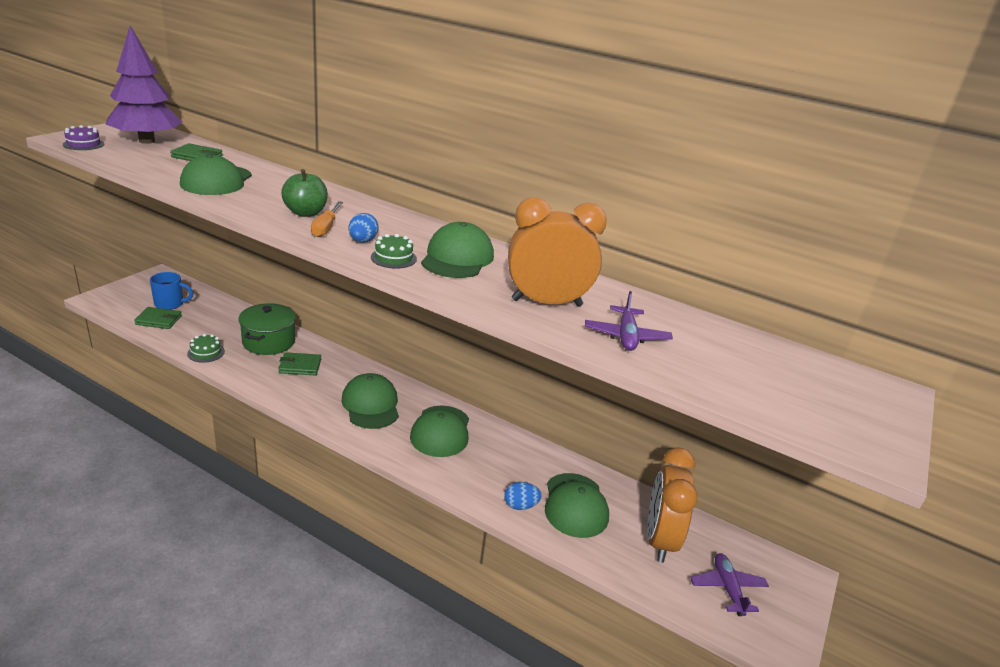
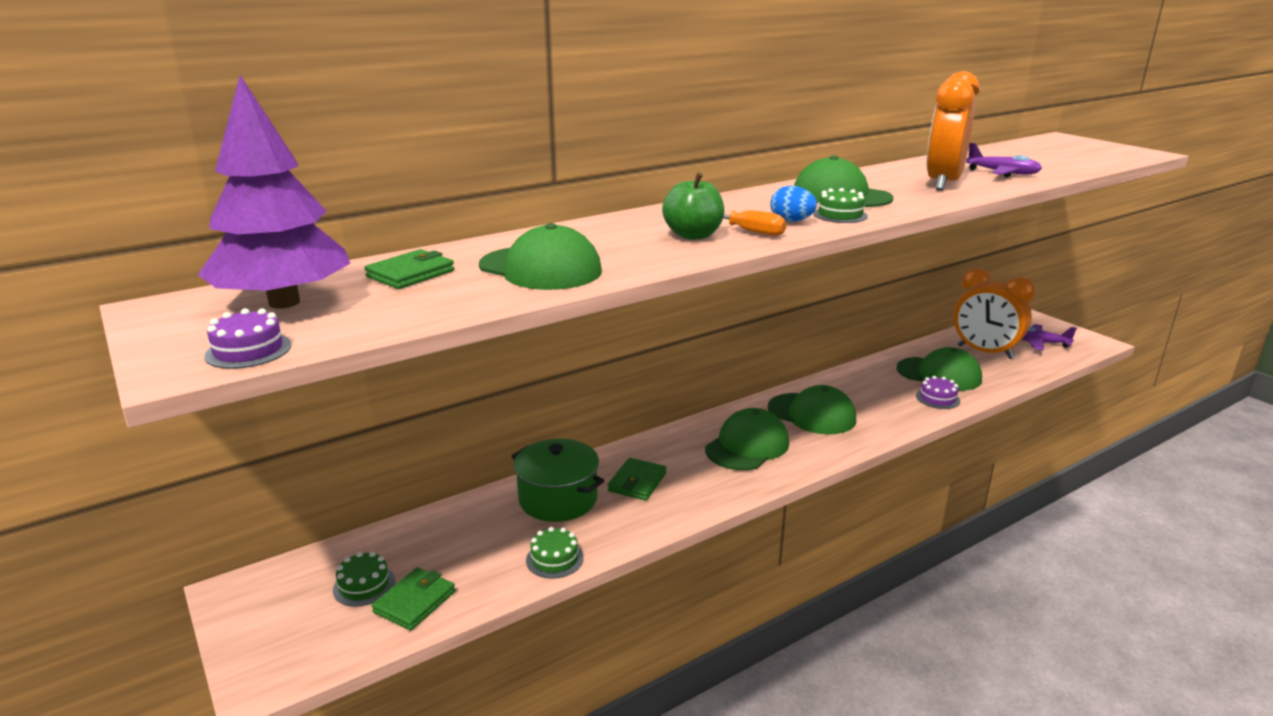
camera: 60 degrees left, 5 degrees down
blue mug [150,272,193,310] -> green cake [333,552,395,607]
green cap [342,373,399,429] -> green cap turned 120 degrees clockwise [705,408,789,470]
blue egg [504,482,542,510] -> purple cake [916,376,960,409]

